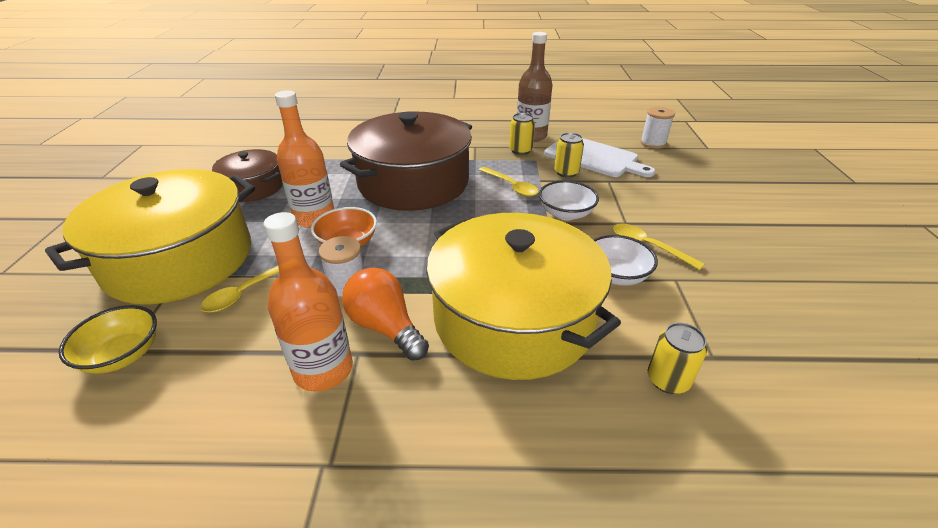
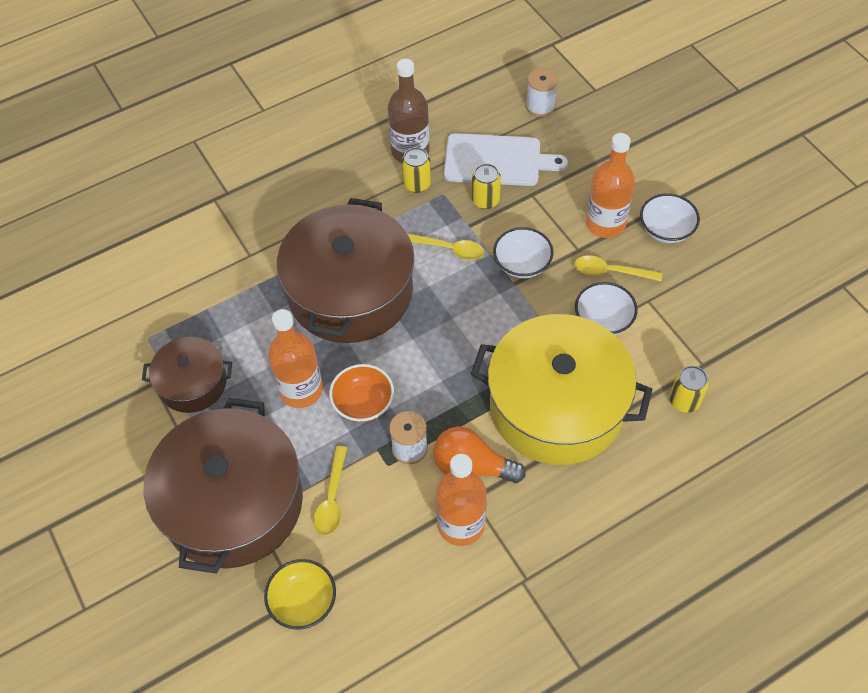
camera: 30 degrees left, 20 degrees up
yellow pot [45,169,255,305] -> brown pot [144,398,303,574]
none -> orange bottle [586,133,635,238]
none -> white bowl [640,193,700,243]

